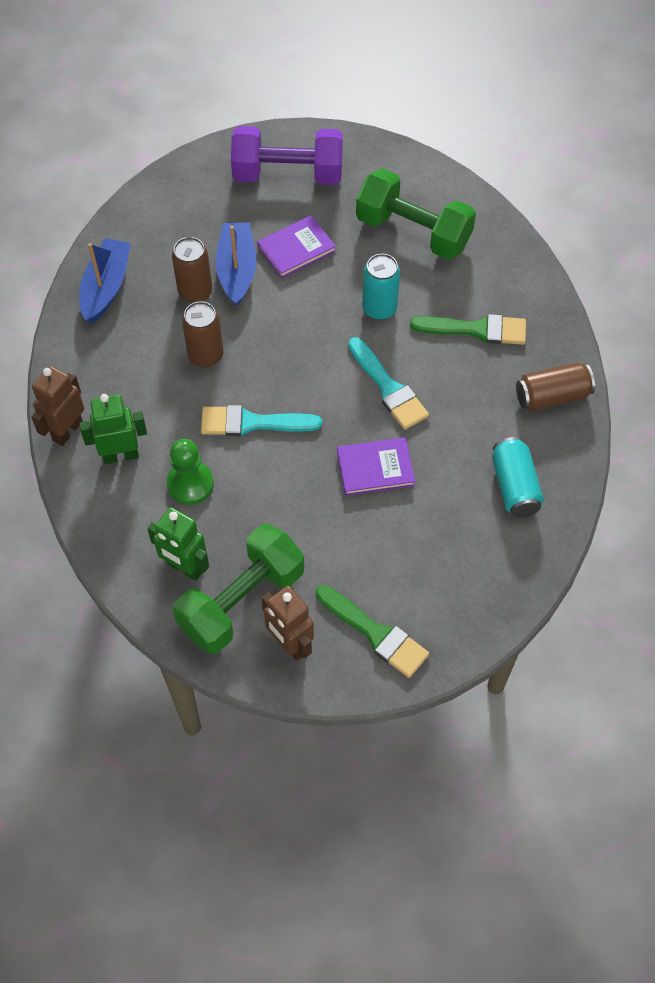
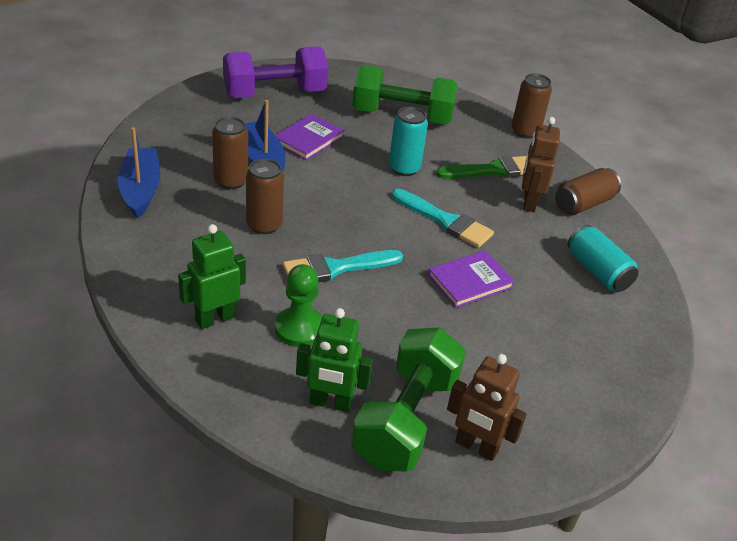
camera: 25 degrees left, 20 degrees down
brown robot [31,366,84,446] -> brown robot moved to [522,117,560,212]
green brush [316,585,429,678] -> none
none -> brown can [512,73,552,139]

